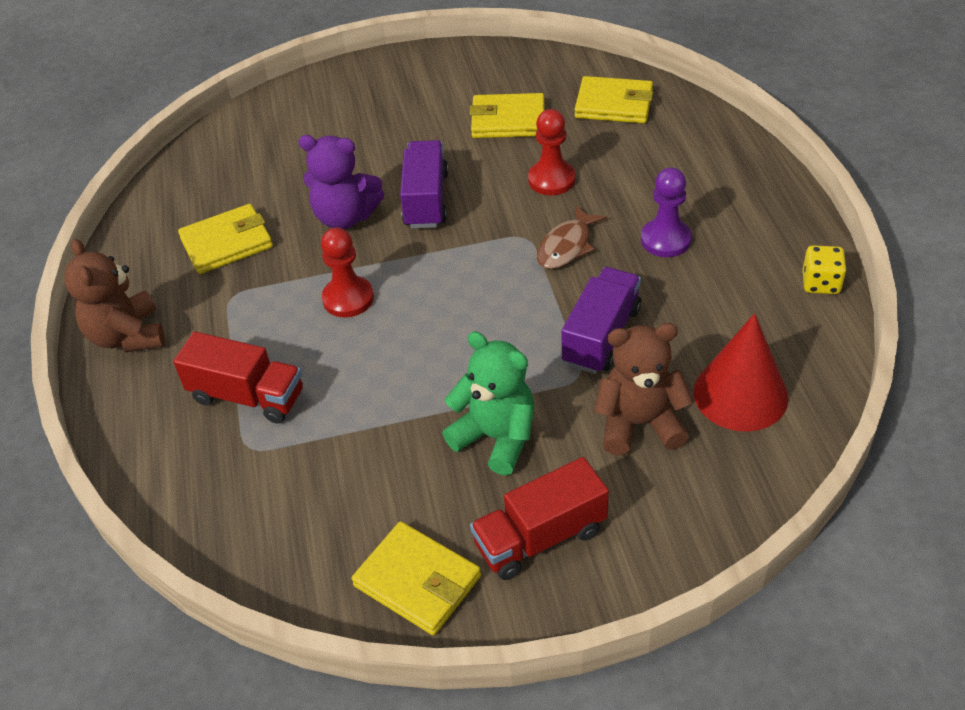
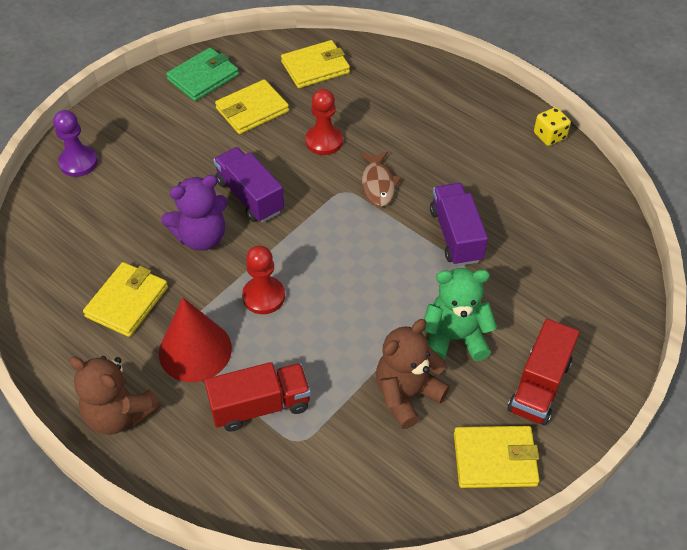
camera: 40 degrees left, 5 degrees up
brown teddy bear [594,323,694,455] -> brown teddy bear moved to [376,319,450,429]
purple pawn [641,168,692,257] -> purple pawn moved to [53,110,98,177]
red cone [694,313,789,432] -> red cone moved to [159,297,232,382]
none -> green wallet [166,47,239,101]

